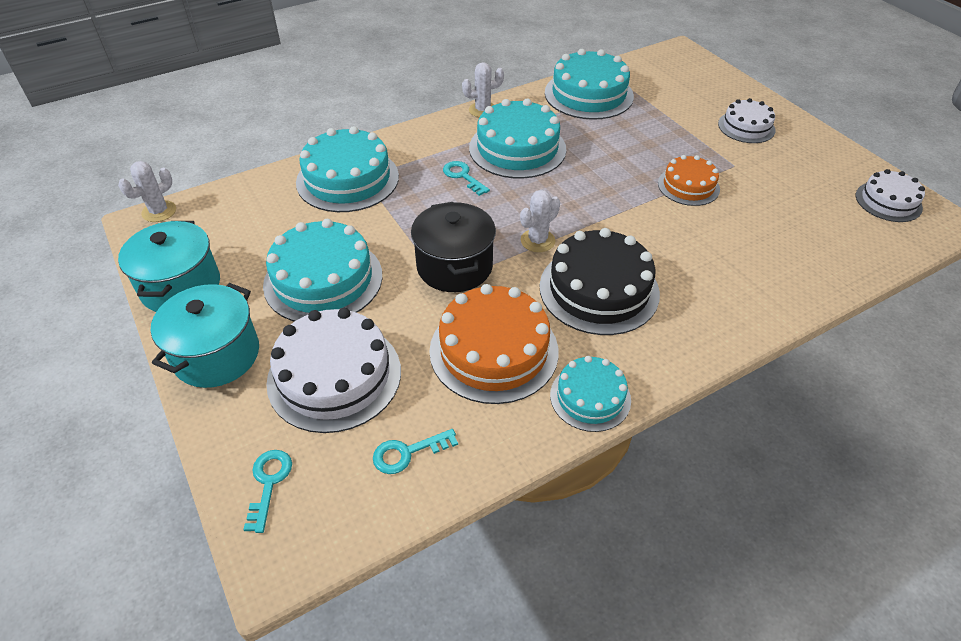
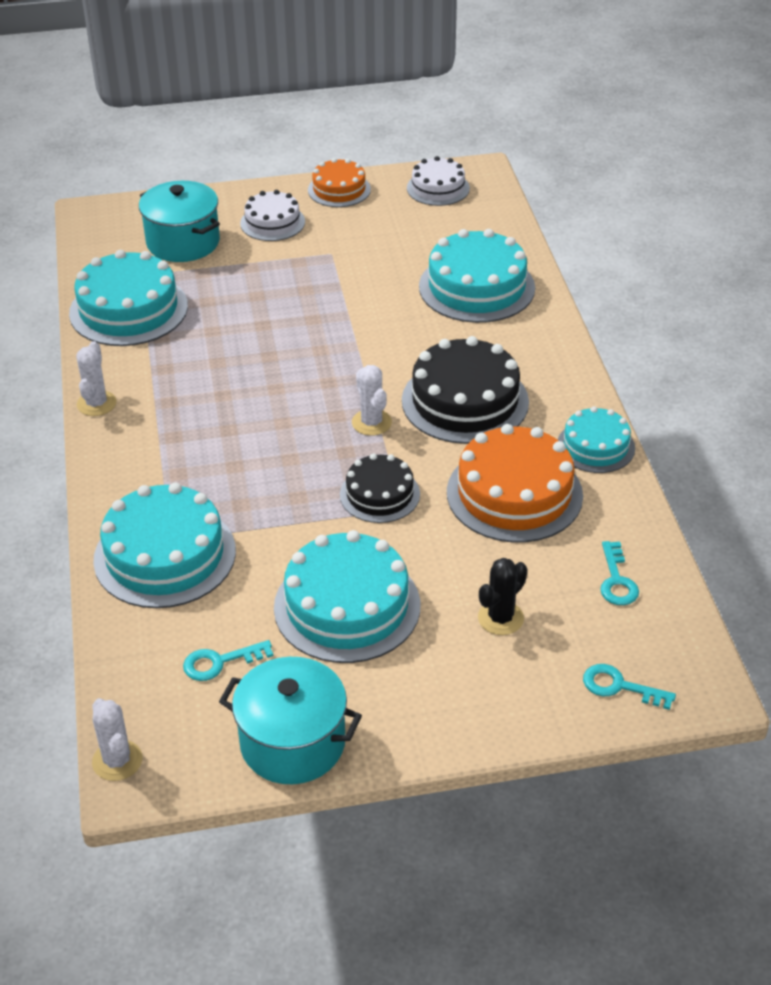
camera: 70 degrees left, 5 degrees down
turquoise pot [151,283,259,388] -> turquoise pot moved to [139,181,220,262]
white cake [266,308,401,433] -> black cactus [478,558,527,635]
black pot [411,202,496,292] -> black cake [340,453,420,523]
turquoise key [443,161,490,196] -> turquoise key moved to [183,640,273,681]
turquoise cake [469,99,566,179] -> turquoise cake moved to [419,229,535,323]
orange cake [658,155,720,206] -> orange cake moved to [308,158,371,207]

